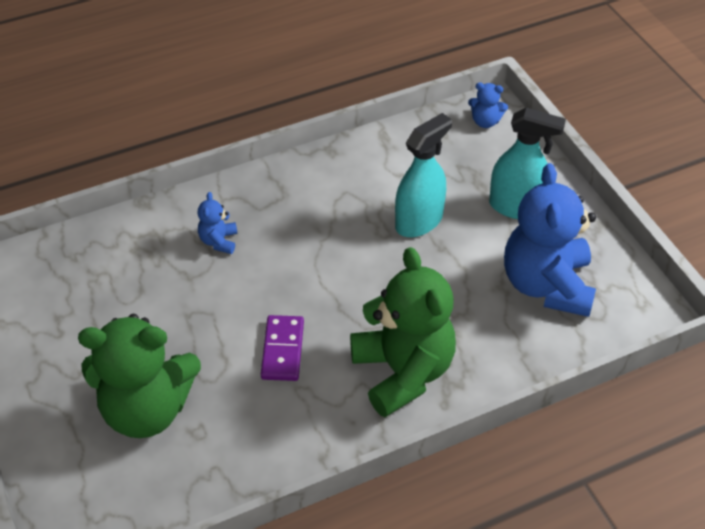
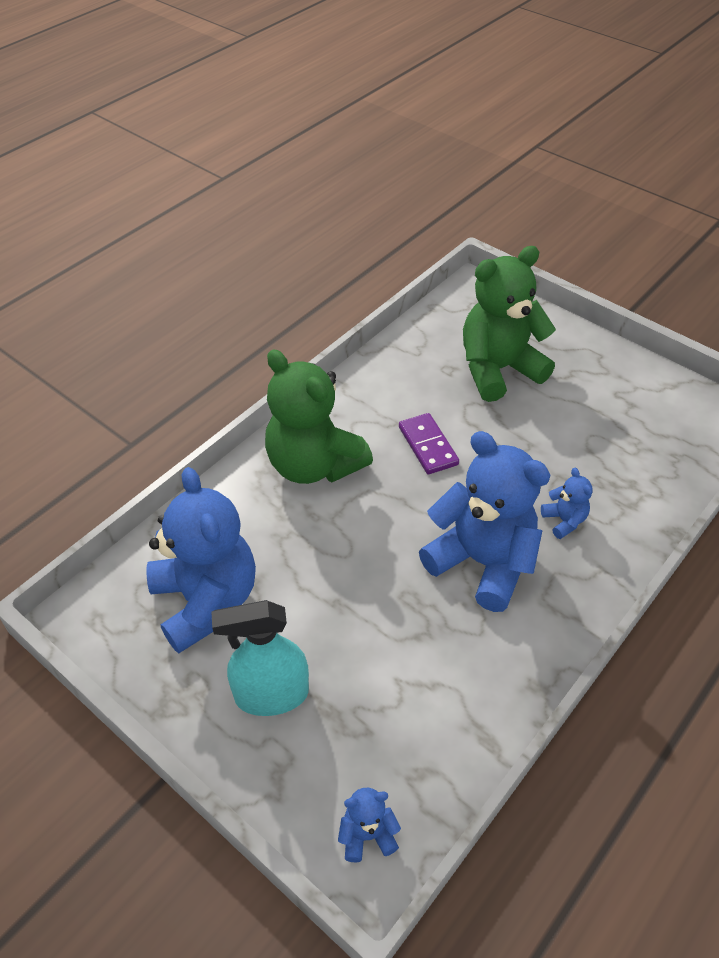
camera: 155 degrees right, 0 degrees up
turquoise spray bottle [395,113,452,237] -> none
none -> blue teddy bear [419,431,550,612]

